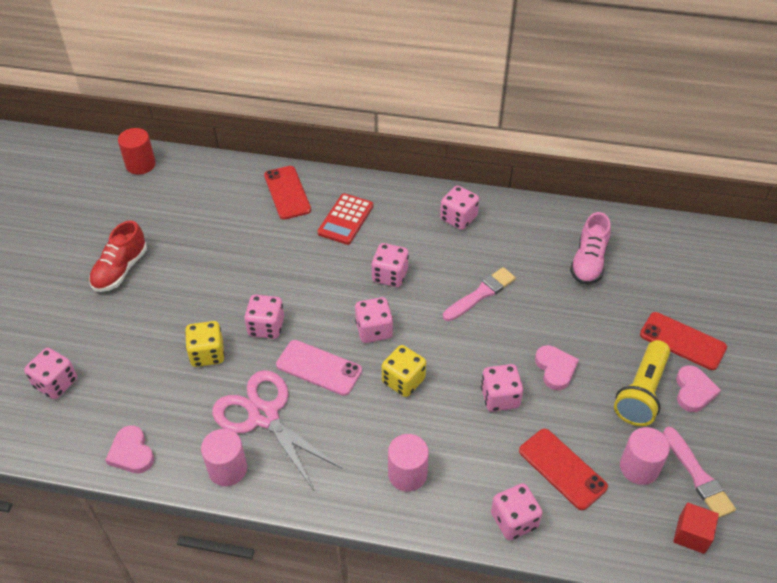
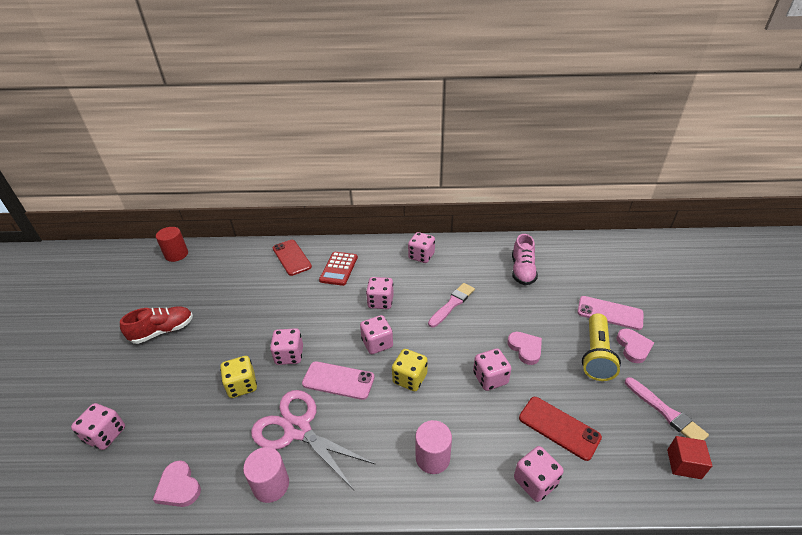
camera: 10 degrees left, 10 degrees down
red shoe [89,220,147,292] -> red shoe turned 135 degrees counterclockwise [120,306,193,344]
pink cylinder [620,427,670,485] -> none
red phone [640,312,727,370] -> pink phone [577,296,644,330]

